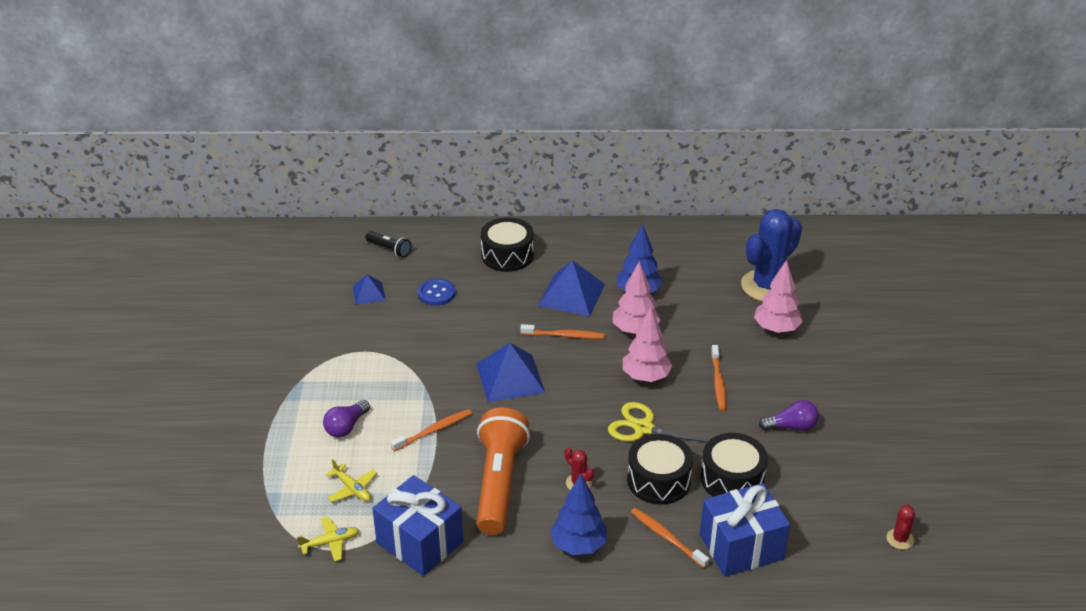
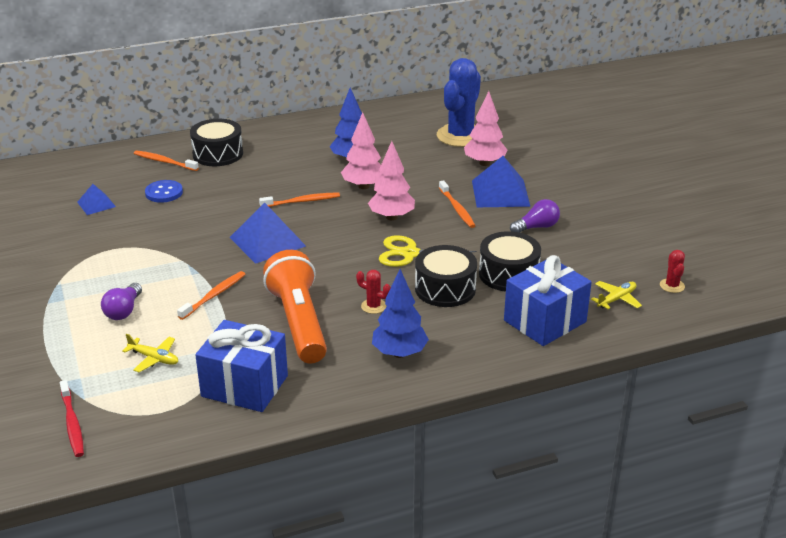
camera: 20 degrees left, 5 degrees down
yellow plane [297,516,359,561] -> yellow plane moved to [591,281,642,309]
black flashlight [365,231,411,258] -> none
blue pyramid [538,260,605,317] -> blue pyramid moved to [472,156,531,207]
orange toothbrush [631,508,709,568] -> orange toothbrush moved to [134,150,199,171]
none -> red toothbrush [60,380,84,457]

